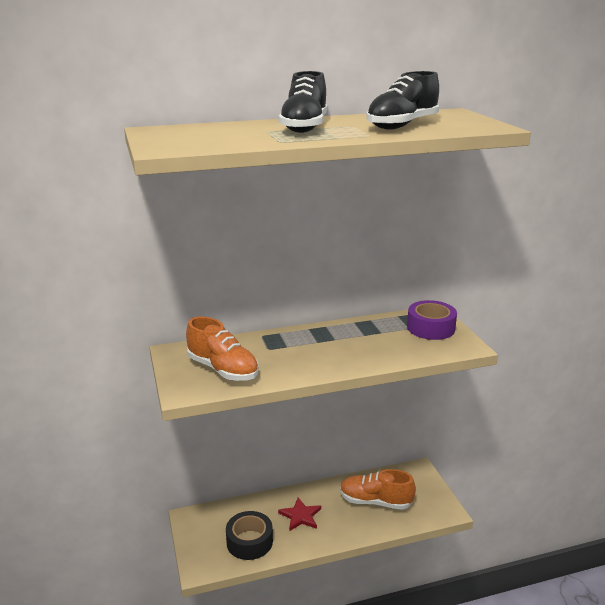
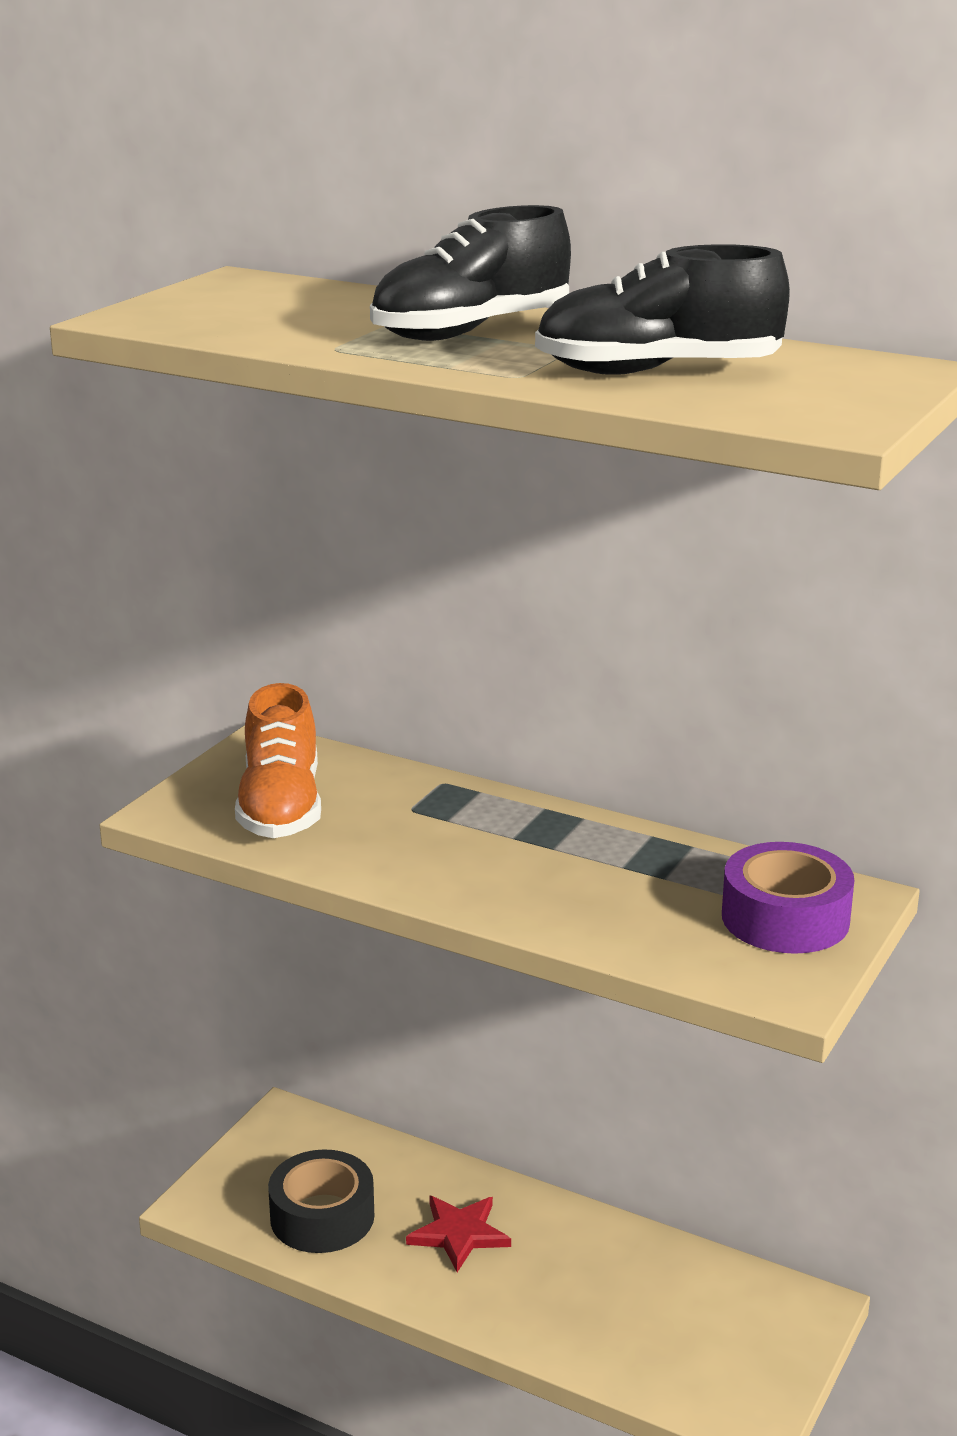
camera: 45 degrees right, 0 degrees up
orange shoe [340,469,416,510] -> none

